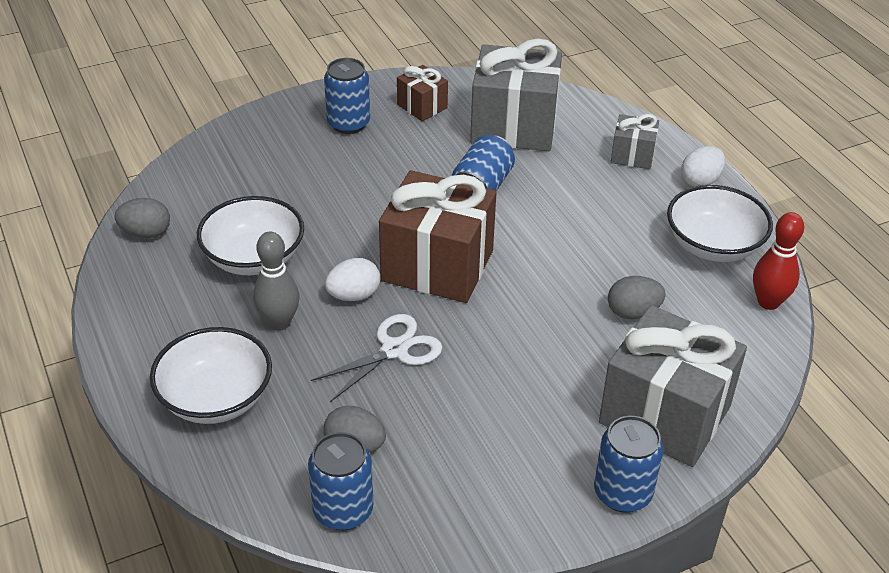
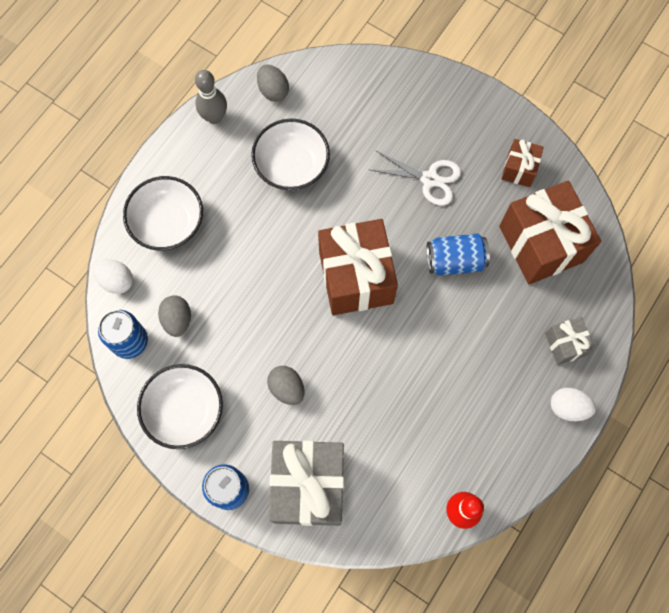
camera: 60 degrees right, 30 degrees up
grey bowling pin [253,232,300,331] -> grey bowling pin moved to [195,70,227,124]
white scissors [311,314,442,402] -> white scissors moved to [371,151,461,206]
blue can [324,58,370,134] -> none
white egg [325,258,380,301] -> white egg moved to [93,259,133,294]
grey gift [470,39,562,151] -> brown gift [499,181,601,284]
grey egg [608,276,666,319] -> grey egg moved to [267,366,305,405]
white bowl [667,185,773,262] -> white bowl moved to [137,364,223,449]

